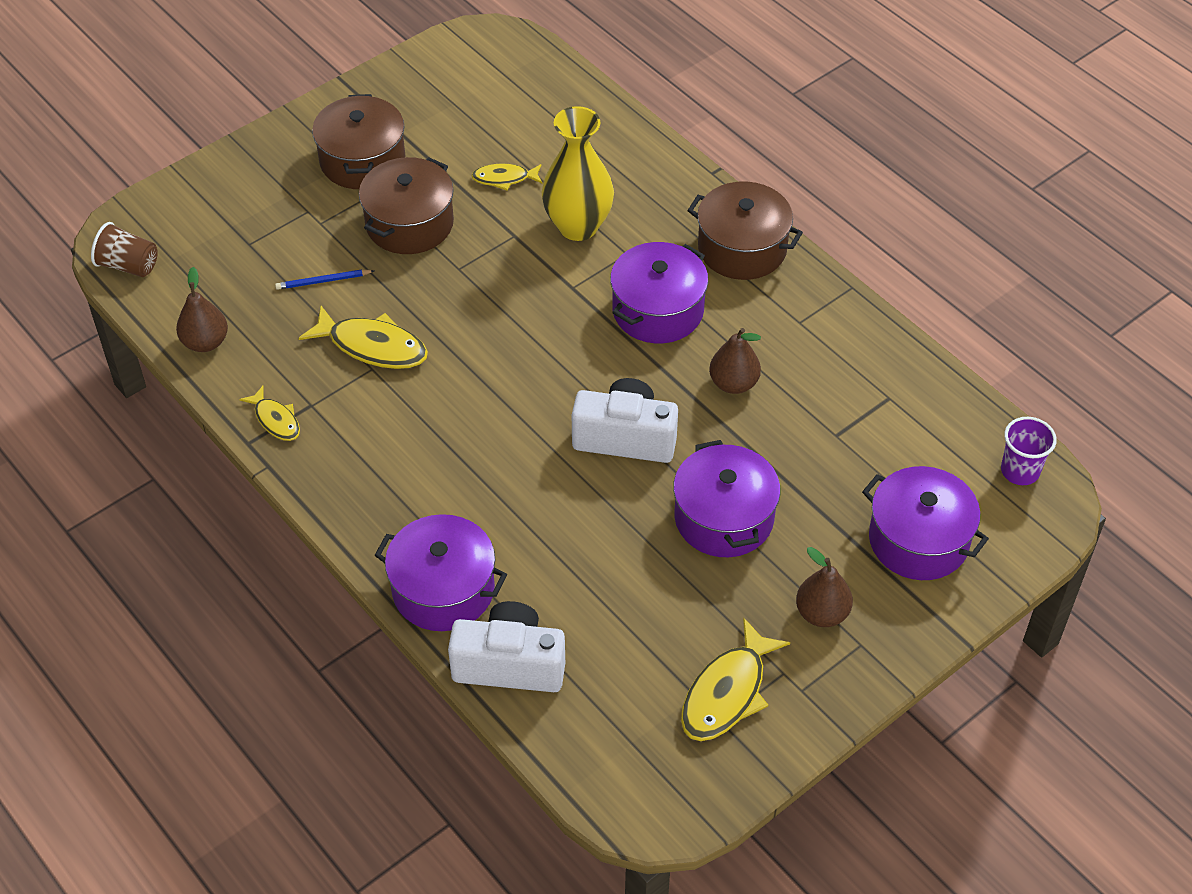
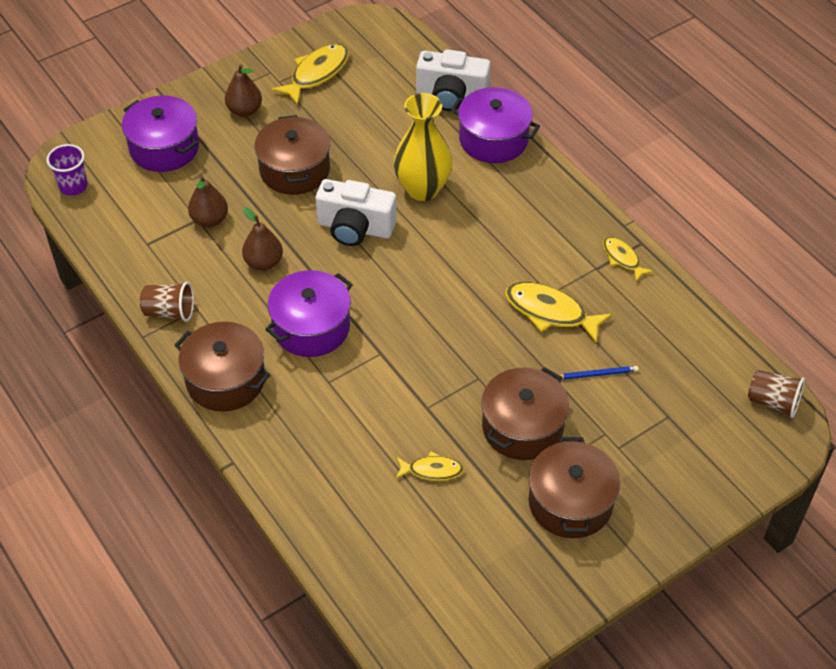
camera: 175 degrees left, 0 degrees up
brown pear [176,267,228,352] -> brown pear moved to [188,175,228,227]
yellow vase [541,106,614,241] -> yellow vase moved to [394,93,452,201]
purple pot [673,440,781,557] -> brown pot [255,115,330,195]
none -> brown cup [140,282,194,322]

